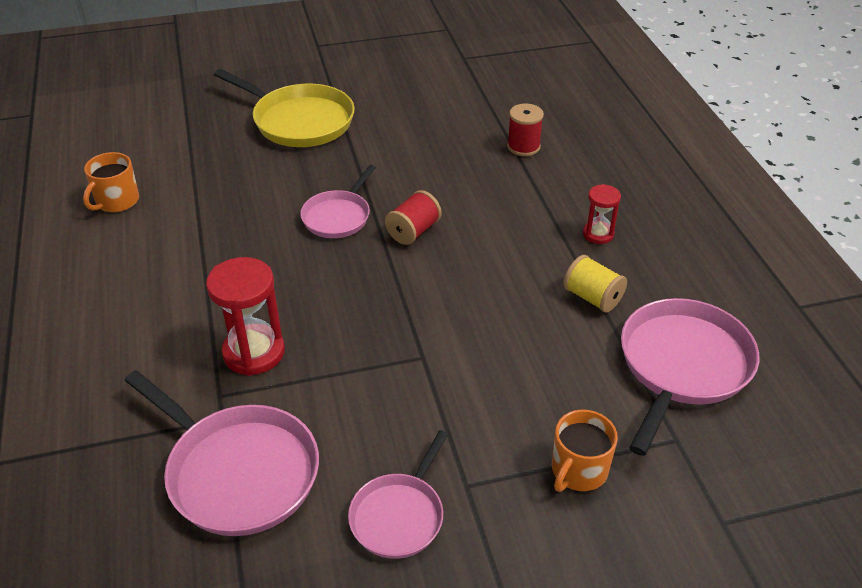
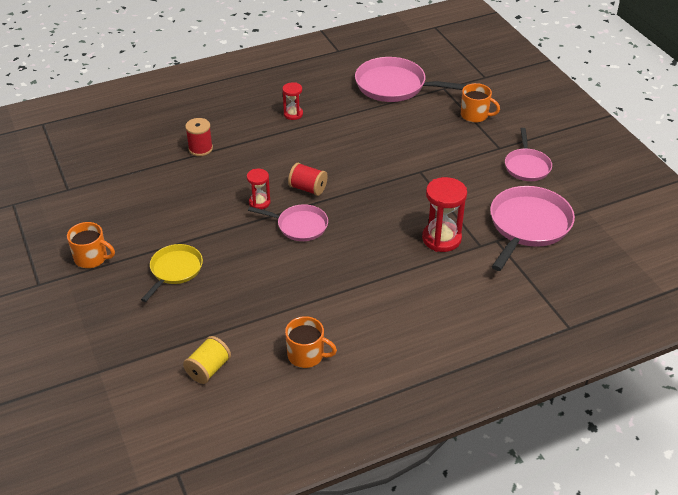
camera: 100 degrees left, 0 degrees up
yellow pan [214,69,355,147] -> yellow pan [141,244,203,302], size x0.60
pink pan [348,430,448,559] -> pink pan turned 75 degrees clockwise [505,128,552,181]
yellow spool [563,255,627,313] -> yellow spool moved to [183,336,231,384]
none -> orange mug [67,222,115,268]
none -> red hourglass [247,169,271,209]

